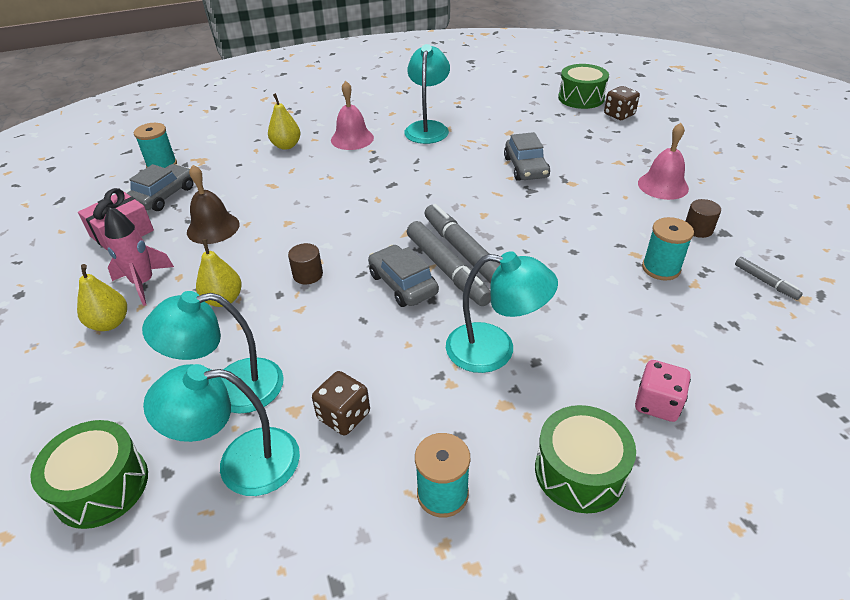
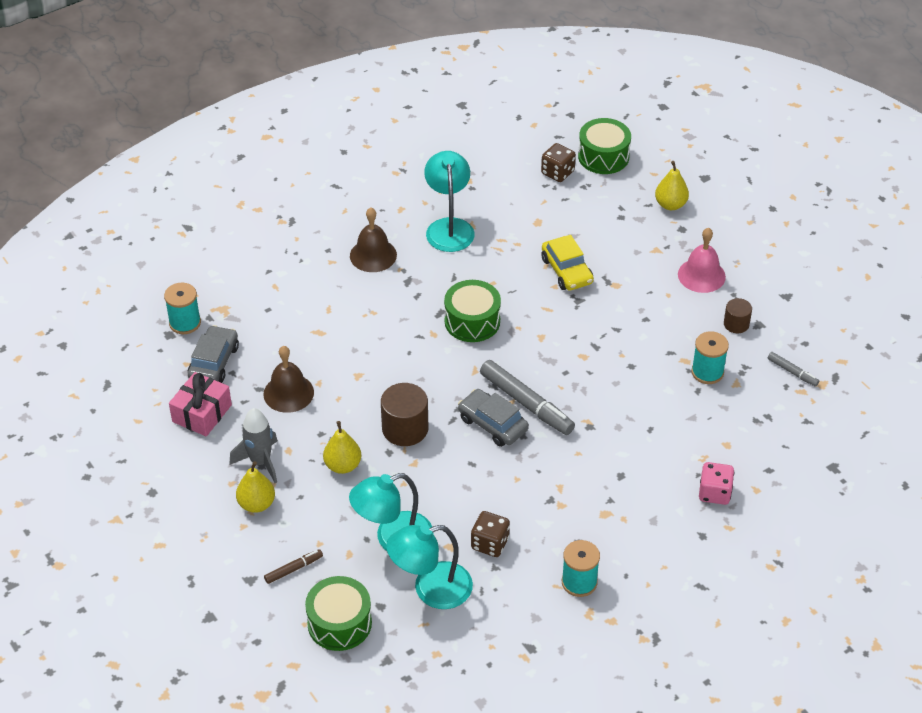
camera: 15 degrees left, 5 degrees up
pink rocket [105,207,174,306] -> grey rocket [229,408,278,483]
yellow pear [268,93,301,150] -> yellow pear moved to [655,161,689,210]
brown cylinder [288,243,323,284] -> brown cylinder [381,383,428,446], size x1.71
pink bell [331,81,374,150] -> brown bell [350,208,397,272]
grey marker [424,204,501,284] -> none
turquoise lamp [446,251,558,373] -> none
grey car [504,132,550,181] -> yellow car [541,235,594,291]
green drum [535,405,636,513] -> green drum moved to [444,280,501,342]
brown dice [604,86,640,120] -> brown dice moved to [541,143,576,182]
none -> brown marker [264,549,323,584]

